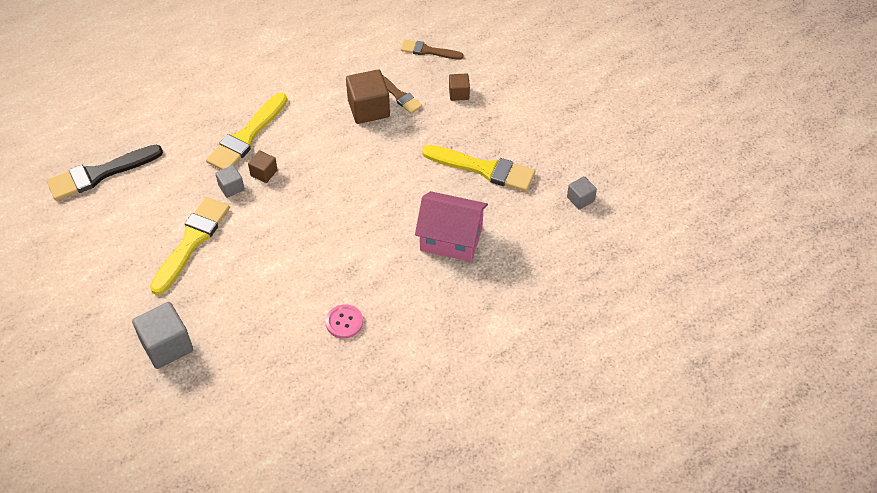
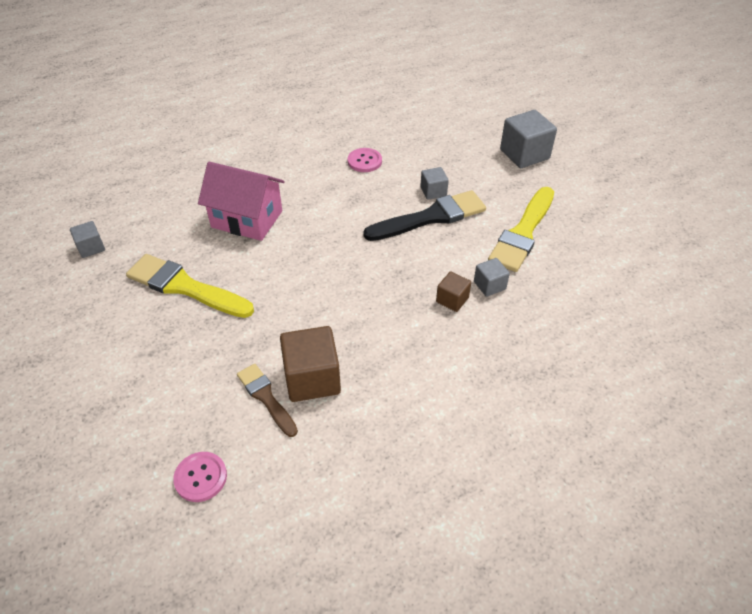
camera: 175 degrees left, 5 degrees down
black brush [47,145,163,201] -> black brush moved to [363,190,486,241]
yellow brush [206,93,287,170] -> none
brown brush [401,40,464,59] -> pink button [173,452,227,502]
brown cube [449,73,470,101] -> none
none -> grey cube [420,167,449,200]

